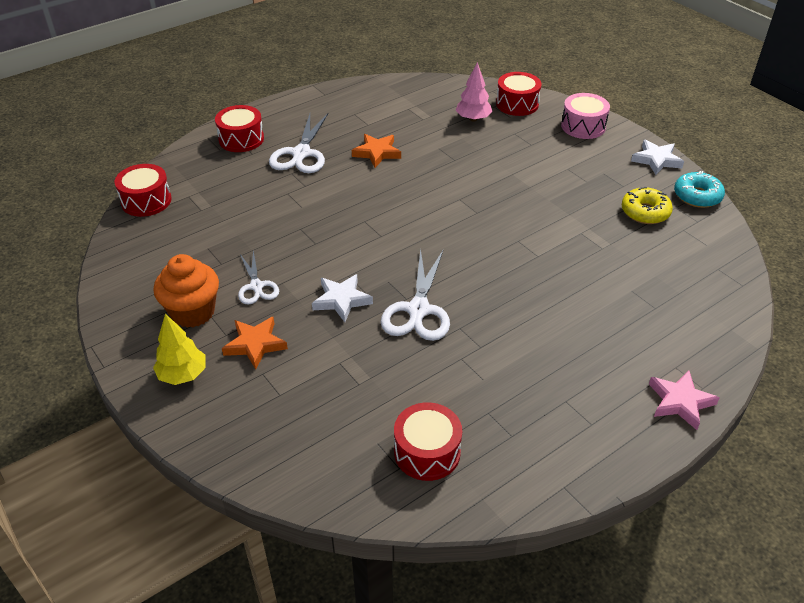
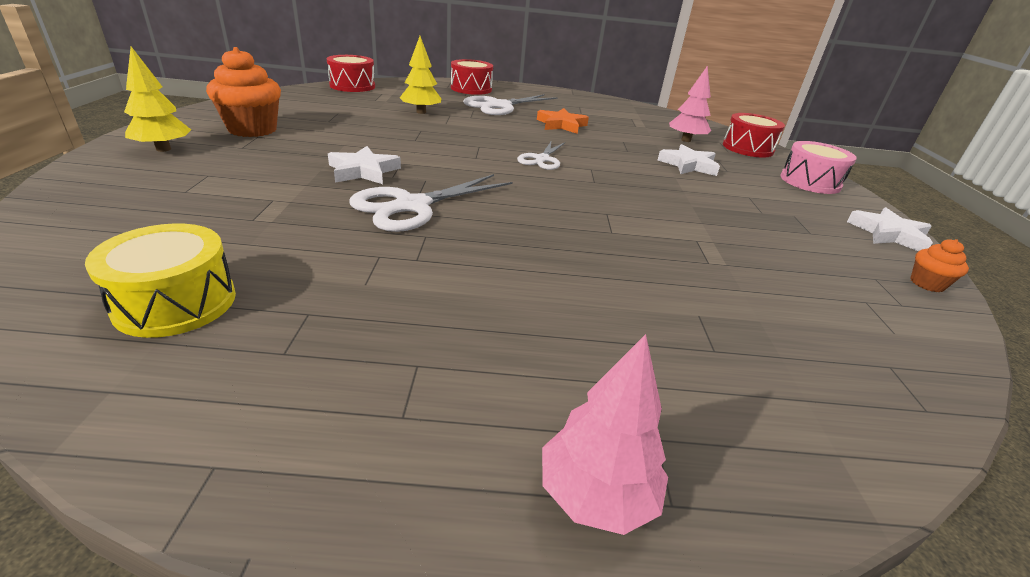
camera: 35 degrees right, 10 degrees down
orange star [222,317,288,369] -> none
white scissors [238,250,279,304] -> white scissors moved to [517,140,565,170]
red drum [394,402,462,481] -> yellow drum [85,223,236,338]
yellow donut [622,187,673,224] -> none
pink star [649,371,720,430] -> pink tree [542,334,668,535]
turquoise donut [674,171,725,208] -> orange cupcake [910,239,969,292]
none -> yellow tree [400,36,441,114]
none -> white star [658,144,720,176]

